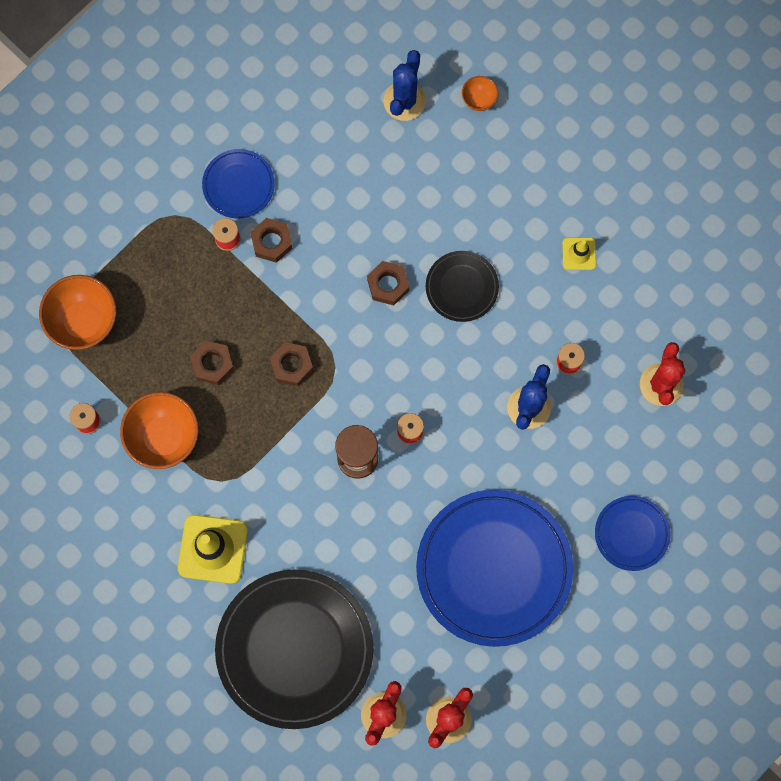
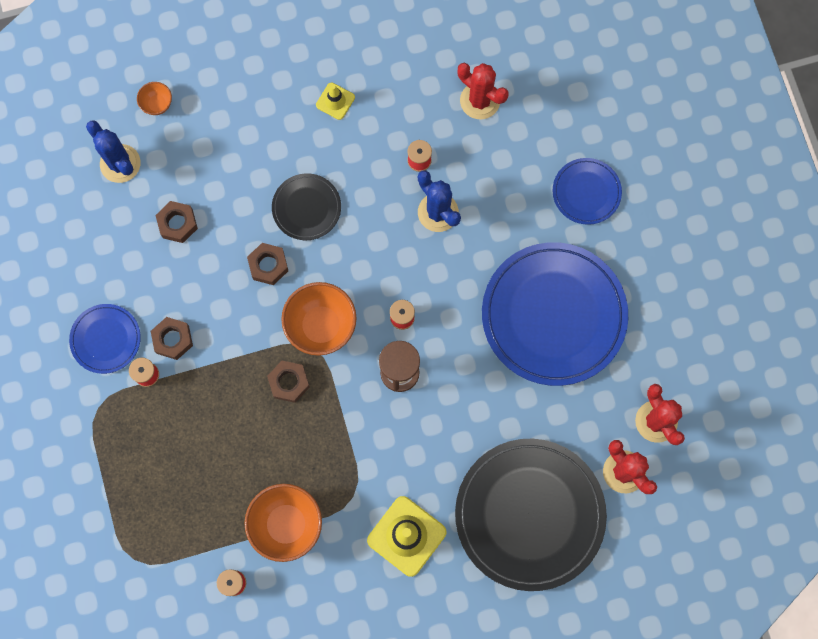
camera: 60 degrees left, 0 degrees up
orange bowl [39,275,116,350] -> orange bowl moved to [281,282,356,356]
brown nut [190,341,234,385] -> brown nut moved to [155,201,198,243]

